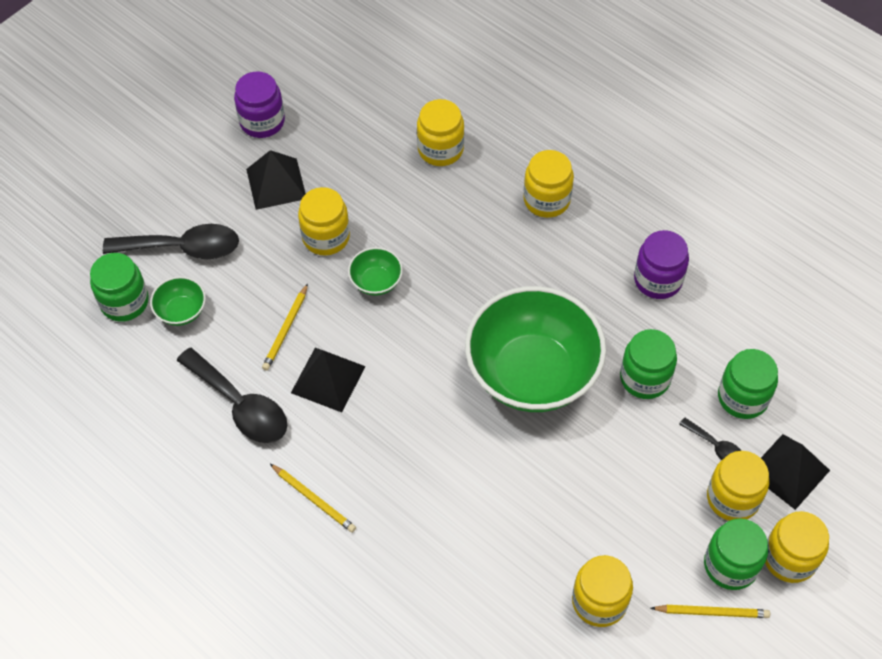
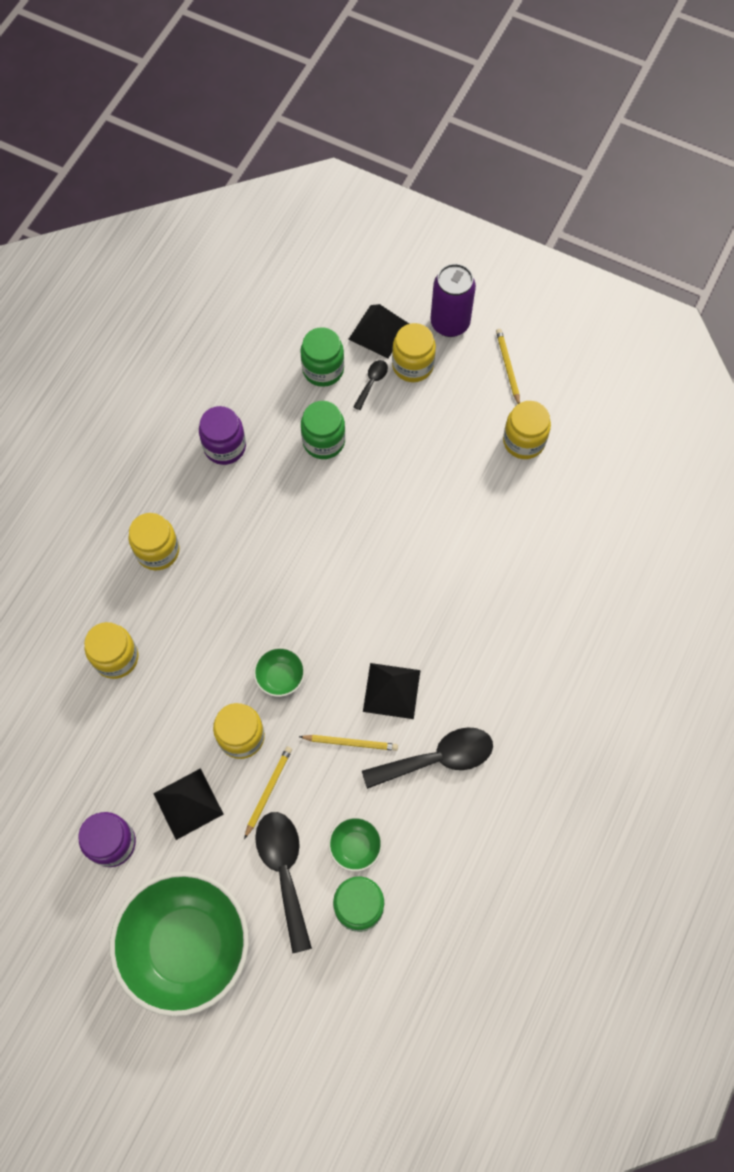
camera: 105 degrees left, 10 degrees up
black spoon [177,348,287,443] -> black spoon turned 45 degrees clockwise [362,727,493,789]
yellow pencil [270,464,356,533] -> yellow pencil moved to [244,746,292,839]
green bowl [465,286,606,412] -> green bowl moved to [109,871,249,1017]
green jar [704,519,768,590] -> none
yellow jar [765,511,829,583] -> purple can [430,264,476,337]

